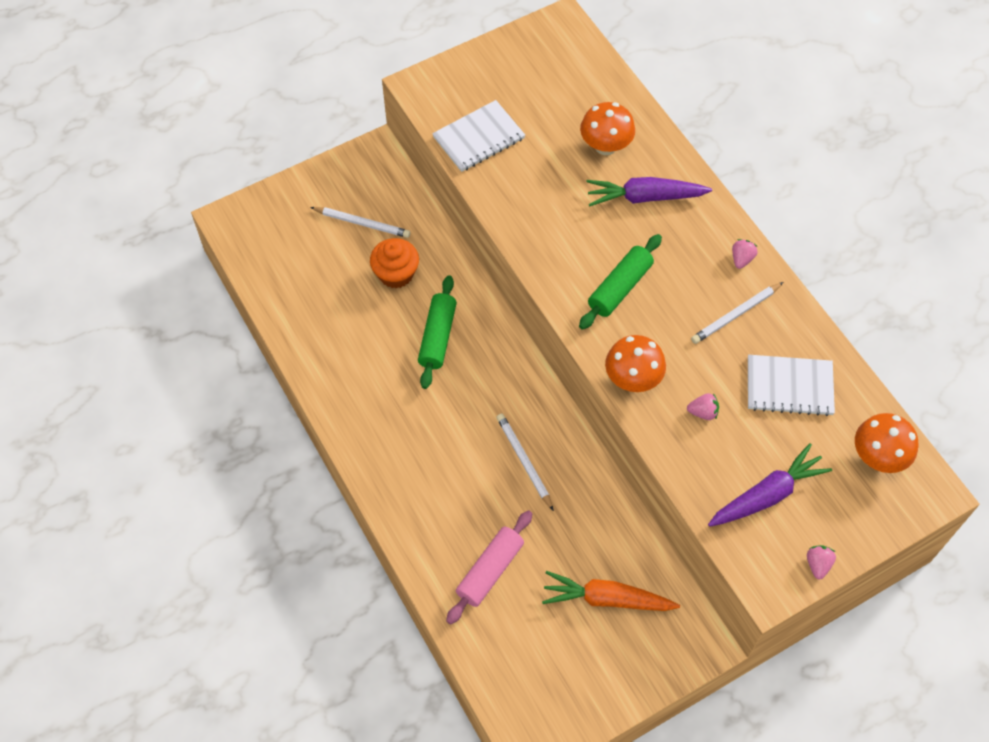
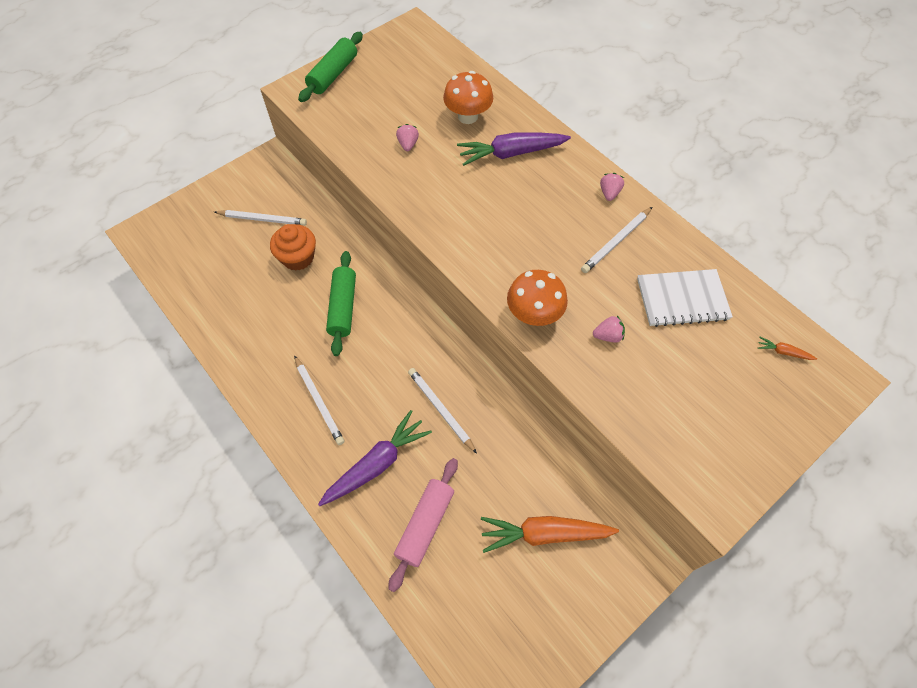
camera: 10 degrees left, 0 degrees up
white notebook [432,100,525,172] -> none
green rolling pin [579,234,662,330] -> green rolling pin moved to [298,32,363,102]
purple carrot [708,443,832,527] -> purple carrot moved to [318,410,432,506]
pink strawberry [807,545,836,579] -> pink strawberry moved to [396,124,419,151]
orange mushroom [855,413,918,473] -> orange carrot [758,336,817,360]
none -> white pencil [294,355,345,445]

